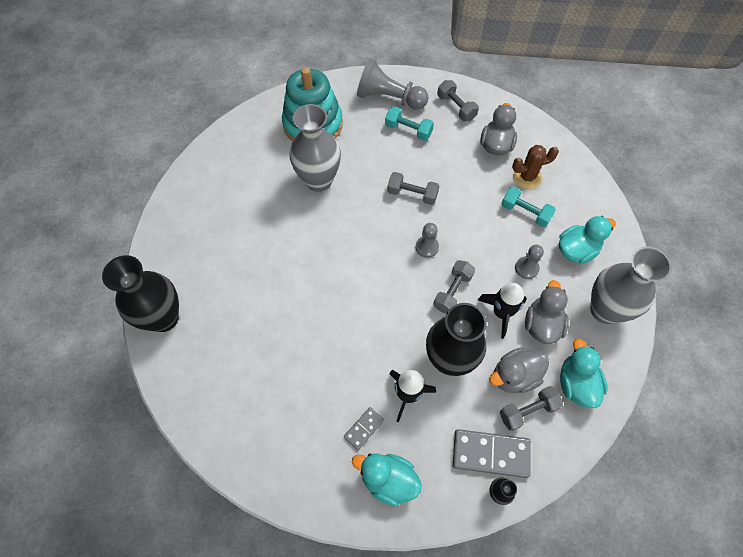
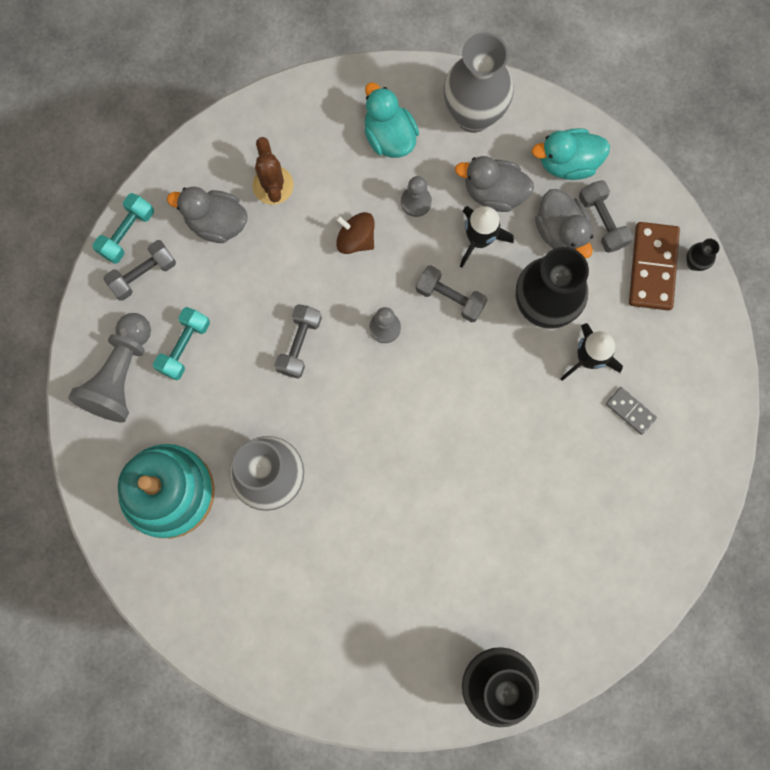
camera: 90 degrees left, 15 degrees up
turquoise duck [352,453,422,507] -> none
grey domino [453,429,531,478] -> brown domino [629,222,680,311]
turquoise dumbbell [501,187,556,227] -> turquoise dumbbell moved to [93,193,154,264]
none -> brown spinning top [335,212,374,254]

